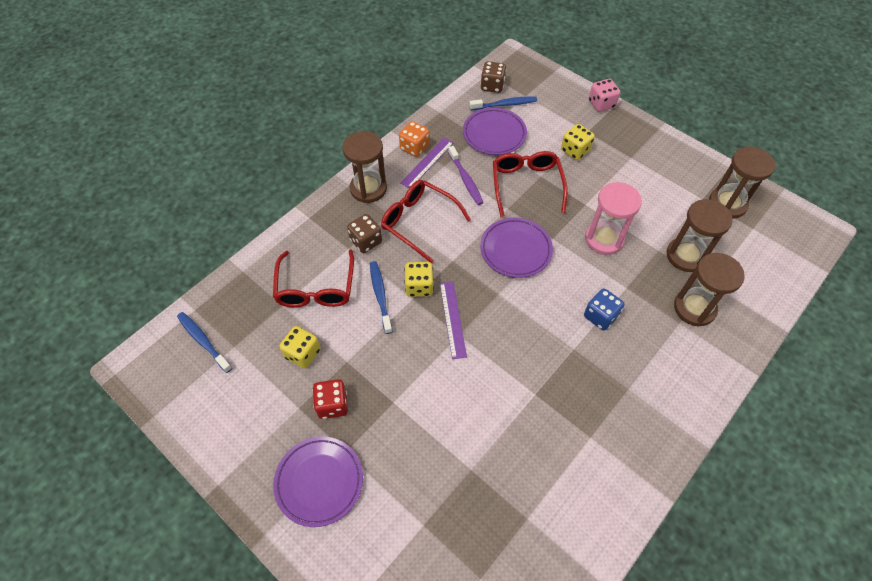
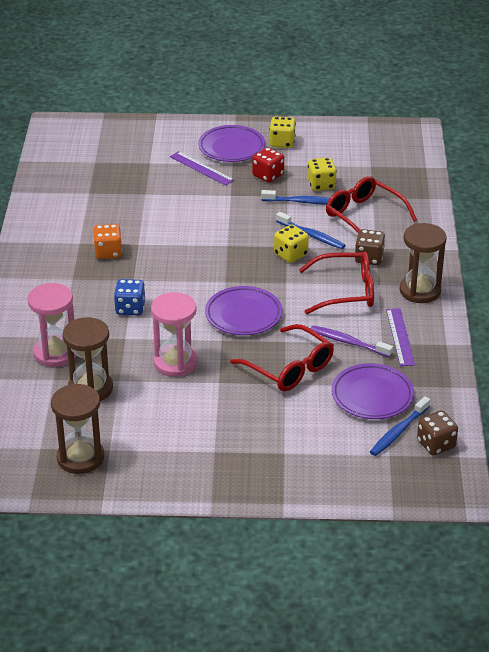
camera: 140 degrees right, 20 degrees down
blue toothbrush [177,312,232,373] -> blue toothbrush moved to [261,190,330,205]
orange dice [399,121,429,157] -> orange dice moved to [93,224,122,259]
purple ruler [440,281,467,359] -> purple ruler moved to [170,151,234,186]
yellow dice [561,124,595,160] -> yellow dice moved to [269,117,296,148]
pink dice [589,79,620,112] -> none
brown hourglass [674,253,745,326] -> pink hourglass [27,283,76,367]

